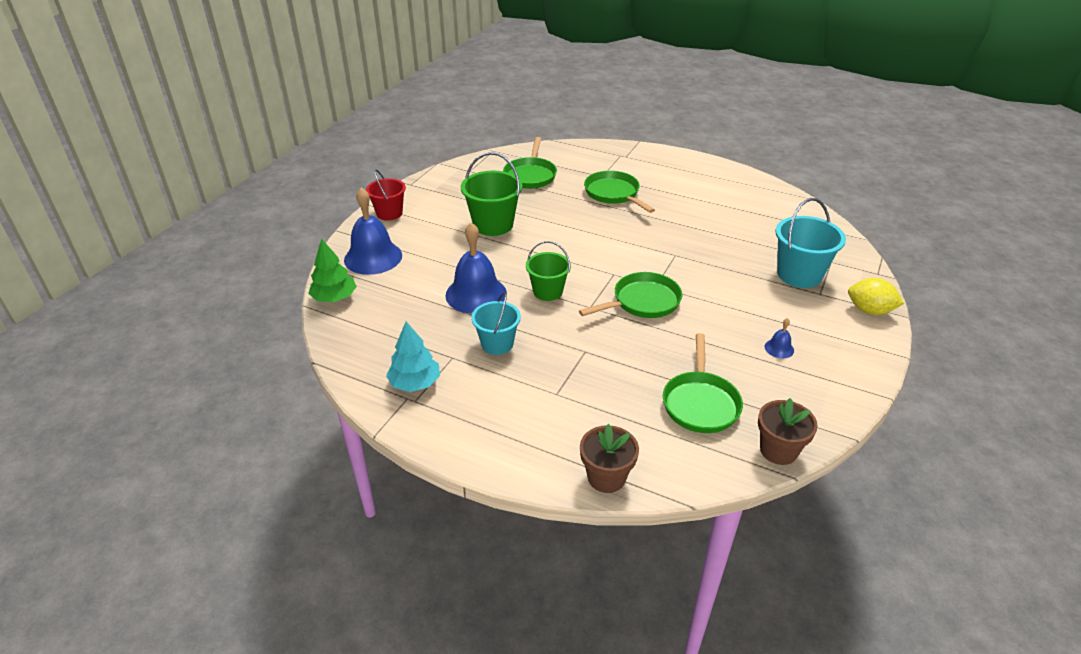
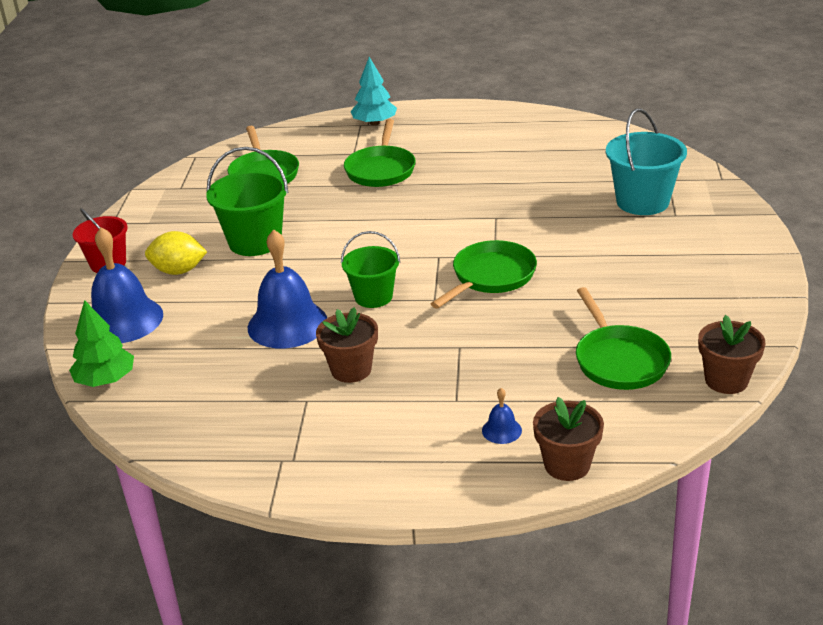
camera: 20 degrees left, 5 degrees down
turquoise tree [386,321,440,392] -> turquoise tree moved to [350,57,397,126]
turquoise bucket [471,292,521,355] -> brown flower pot [316,307,378,383]
green pan [584,170,655,213] -> green pan turned 120 degrees counterclockwise [344,119,416,187]
blue bell [765,318,794,359] -> blue bell moved to [482,388,522,444]
yellow lemon [848,278,904,315] -> yellow lemon moved to [145,231,207,275]

